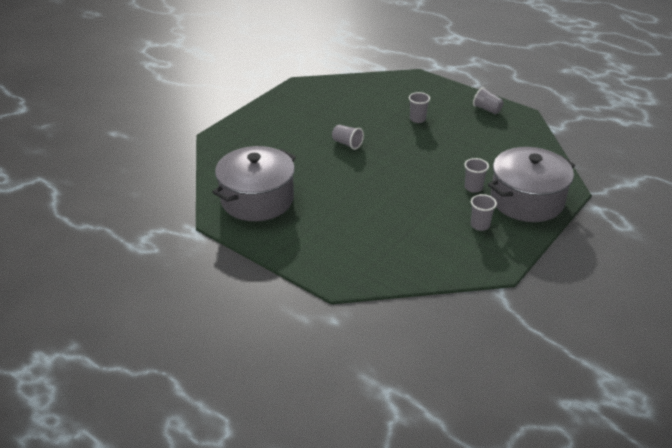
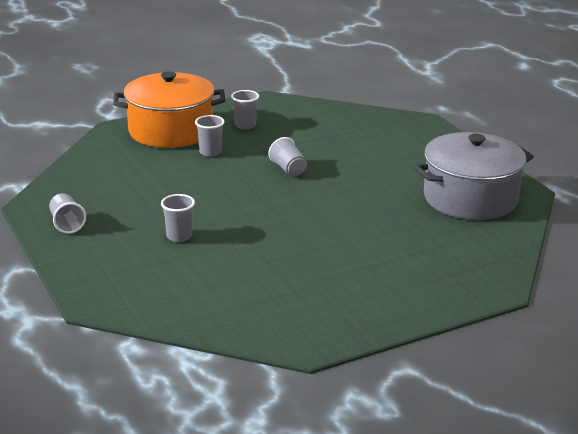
camera: 155 degrees left, 10 degrees down
grey cup [332,125,364,150] -> grey cup moved to [268,137,307,177]
grey pot [488,147,575,222] -> orange pot [113,71,225,148]

